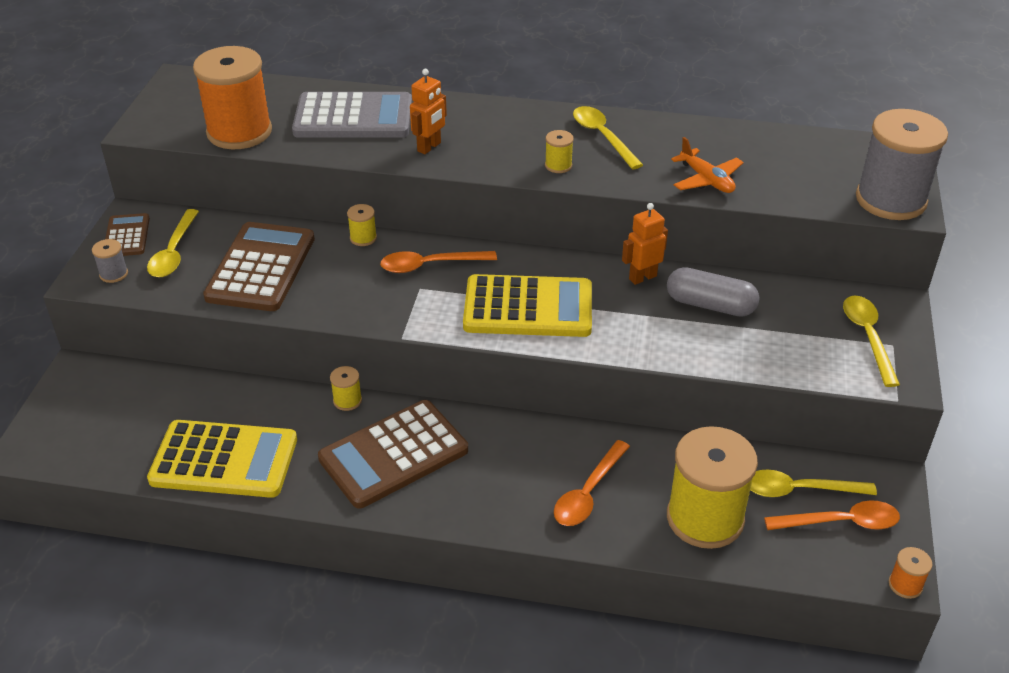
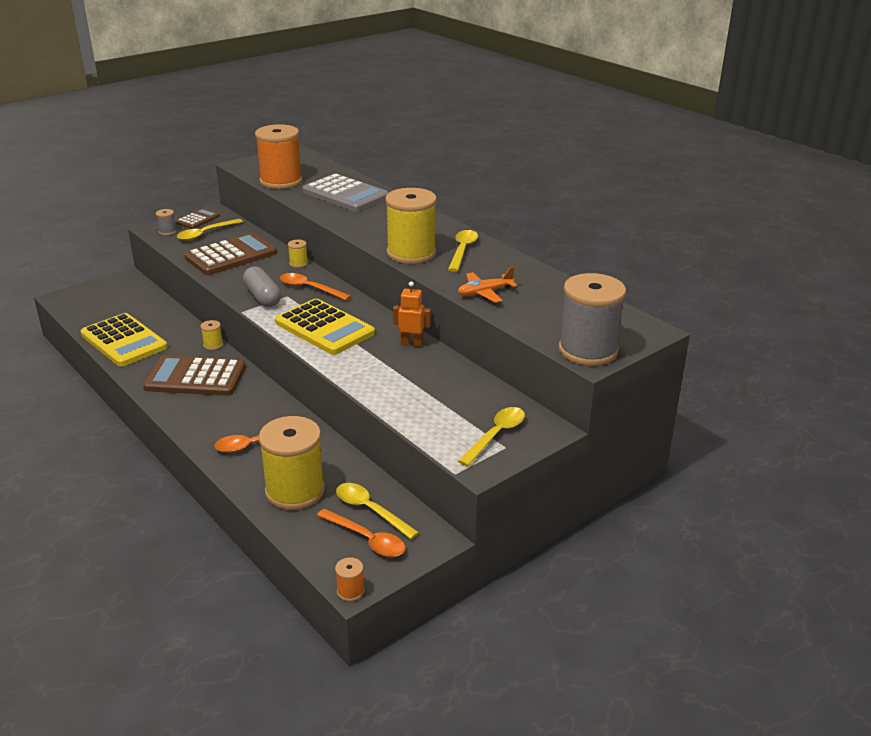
camera: 40 degrees right, 10 degrees down
orange robot [410,69,447,154] -> none
yellow spool [545,130,574,173] -> yellow spool [385,188,437,264], size x2.44
grey capsule [667,267,760,317] -> grey capsule moved to [243,266,281,307]
orange plane [671,137,744,193] -> orange plane turned 60 degrees clockwise [458,267,517,303]

